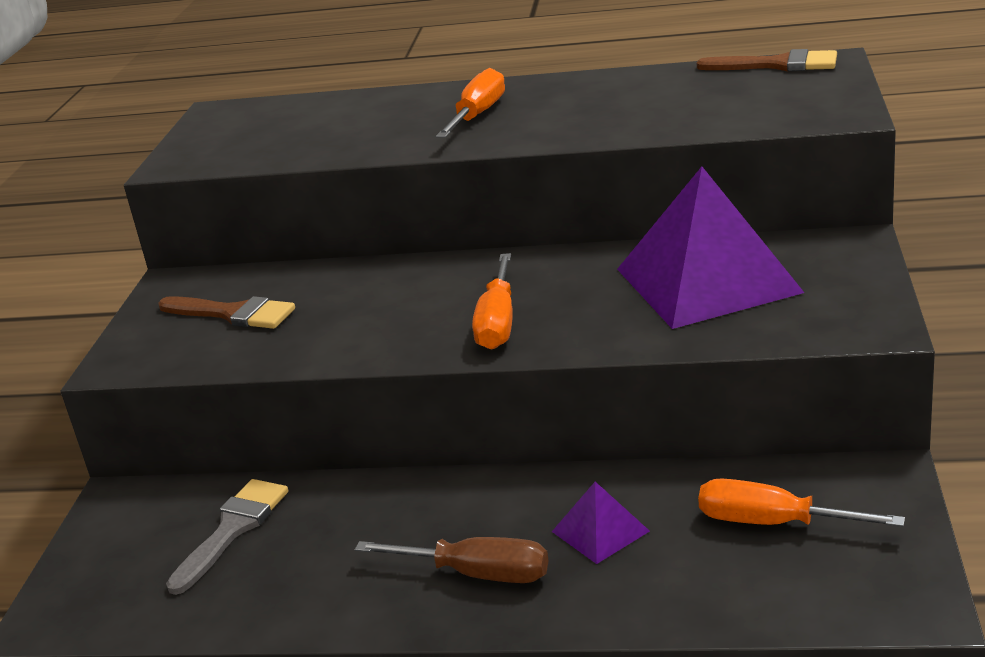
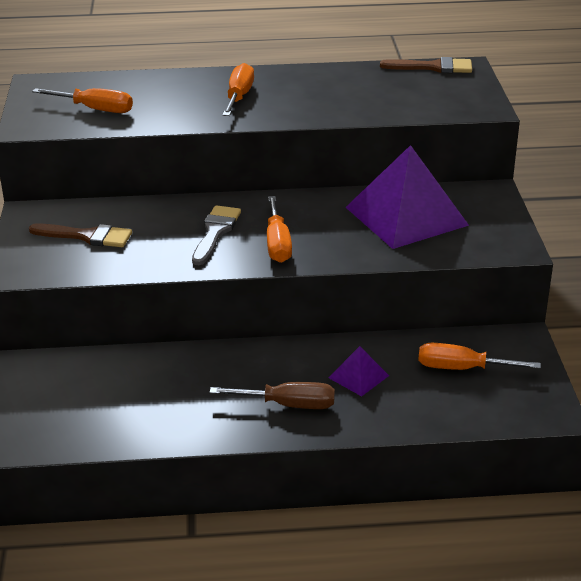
camera: 15 degrees left, 5 degrees up
grey brush [166,479,288,595] -> grey brush moved to [192,205,241,265]
none -> orange screwdriver [32,88,133,113]

